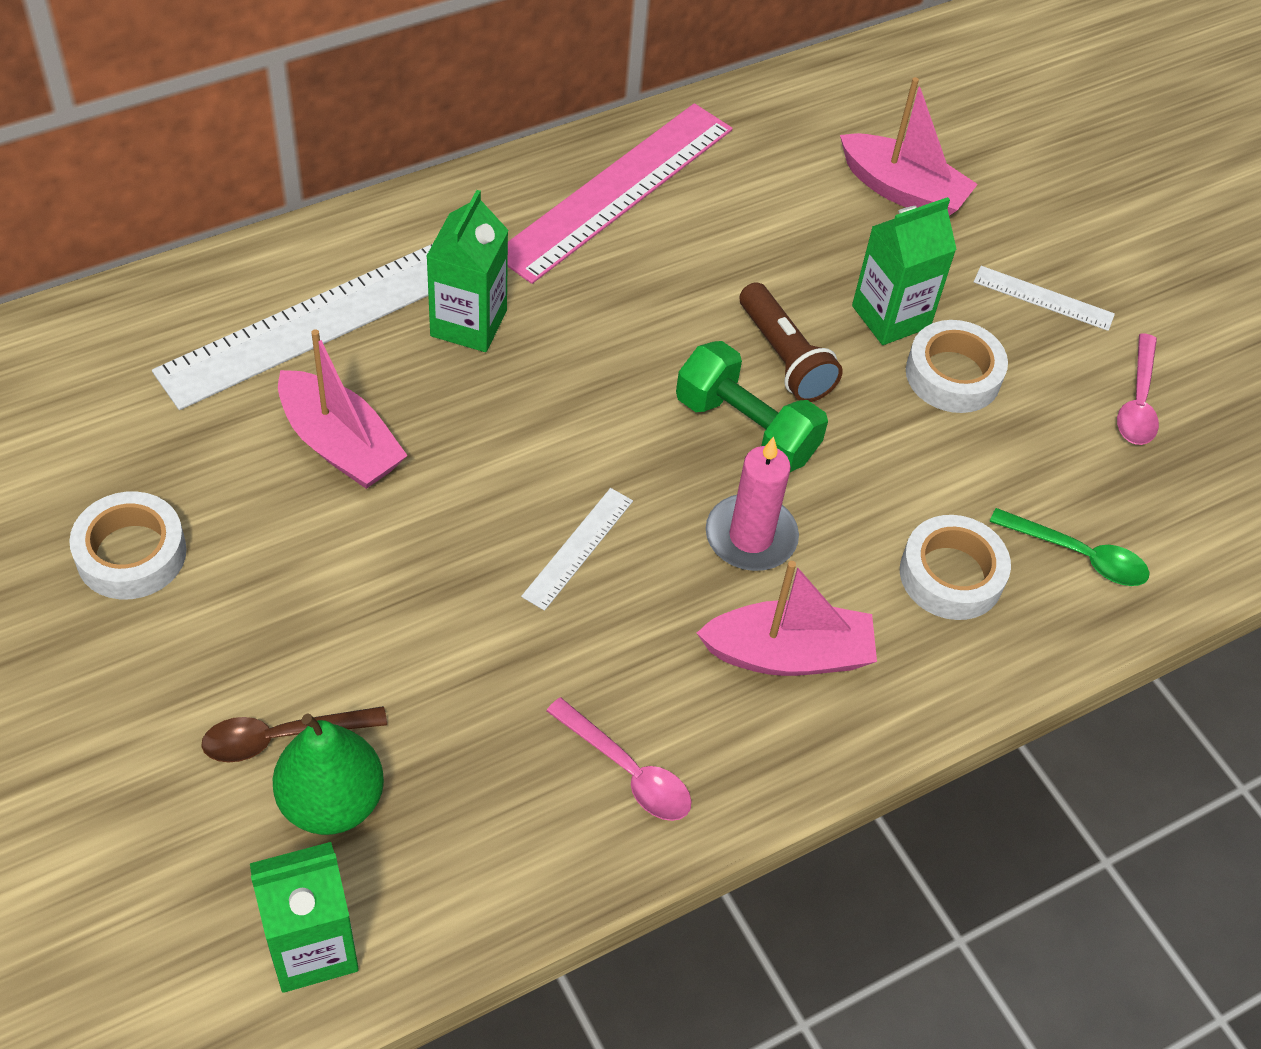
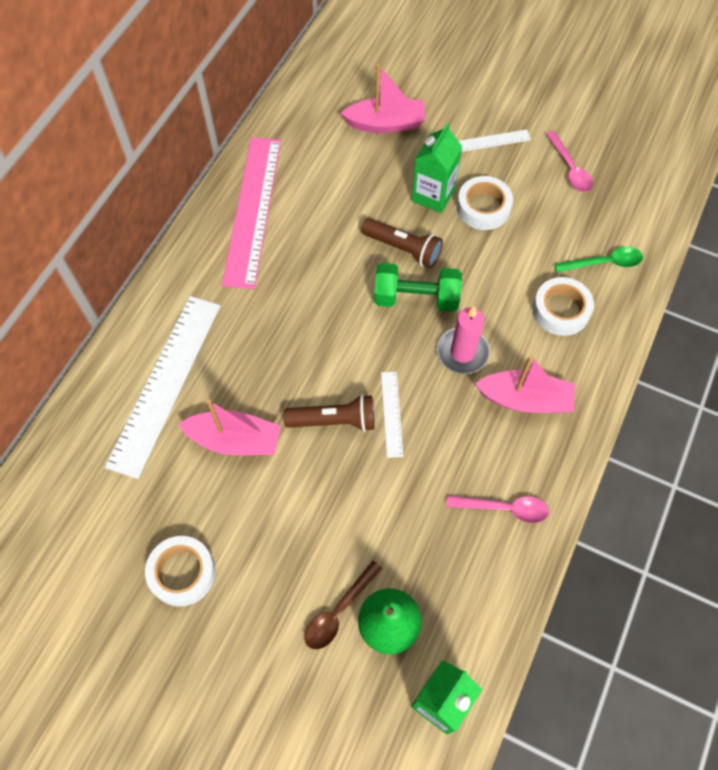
camera: 30 degrees left, 10 degrees up
green carton [426,190,508,352] -> none
pink boat [697,561,877,676] -> pink boat turned 45 degrees clockwise [475,355,575,413]
none -> brown flashlight [284,395,375,432]

